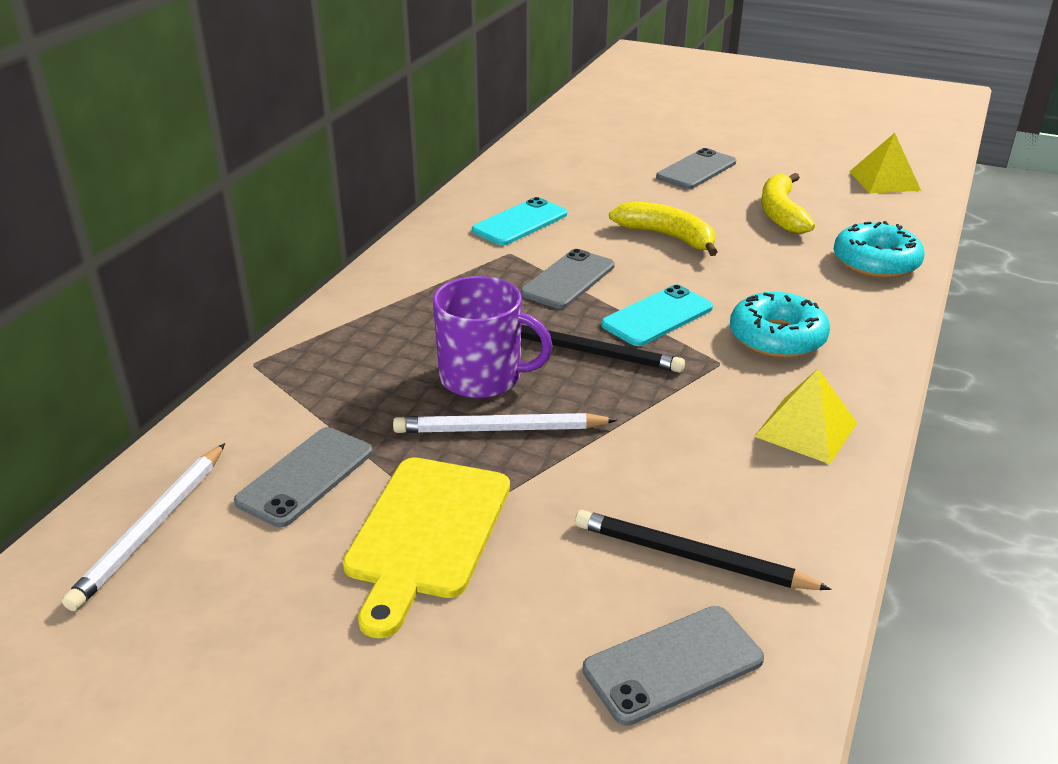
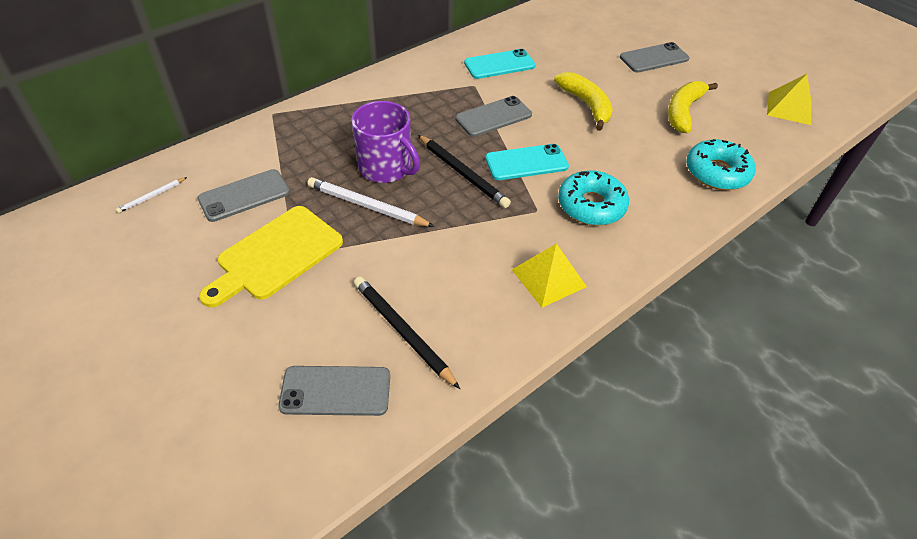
camera: 25 degrees right, 15 degrees up
white pencil [62,443,225,611] -> white pencil [116,177,187,213], size x0.52

